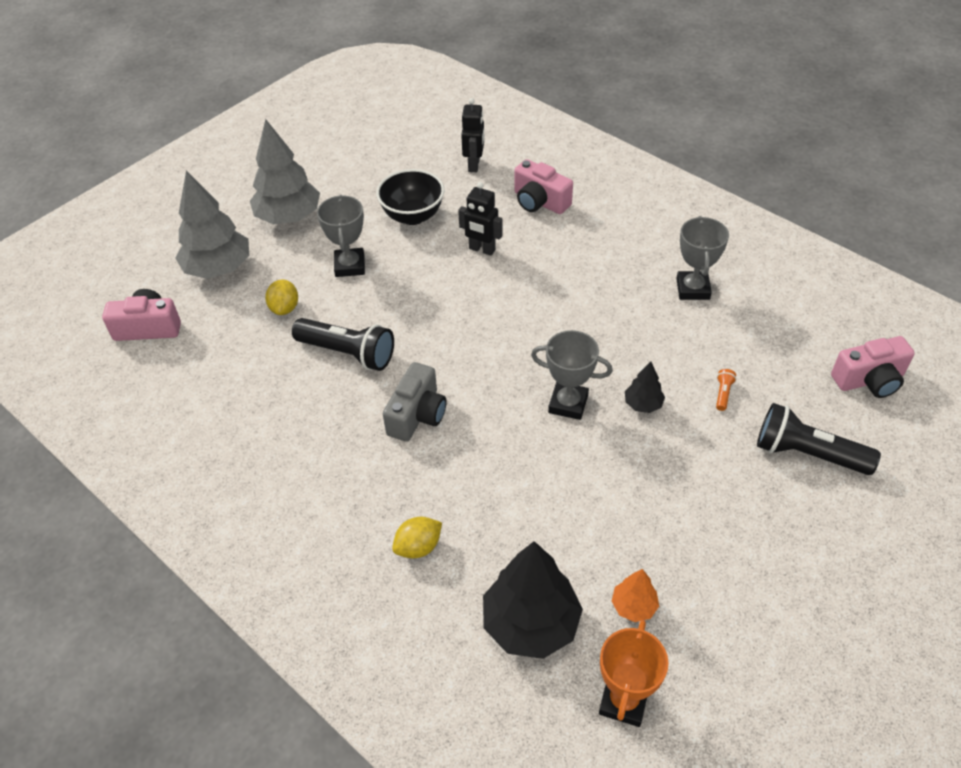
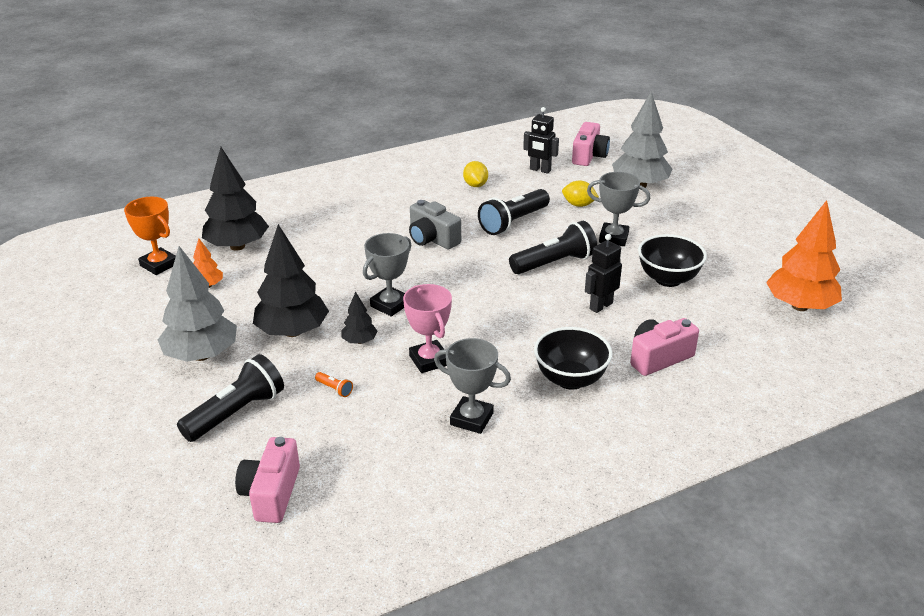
camera: 110 degrees right, 15 degrees down
grey tree [250,119,320,224] -> grey tree moved to [158,246,237,362]
yellow lemon [392,517,442,558] -> yellow lemon moved to [463,161,488,187]
black robot [461,98,484,172] -> black robot moved to [523,107,559,174]
none -> black tree [253,224,329,337]
none -> pink trophy [403,284,452,373]
none -> black flashlight [509,221,597,274]
none -> black bowl [534,327,613,390]
none -> orange tree [766,200,842,311]

